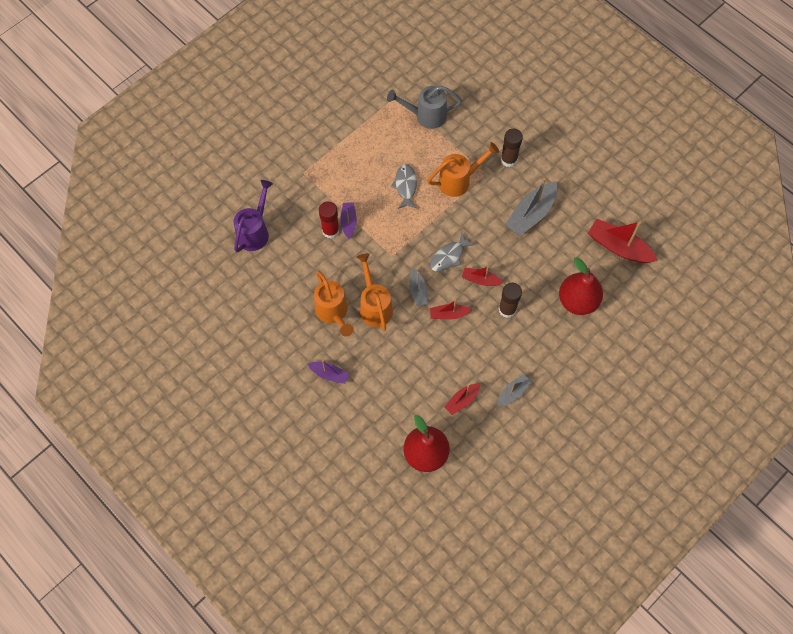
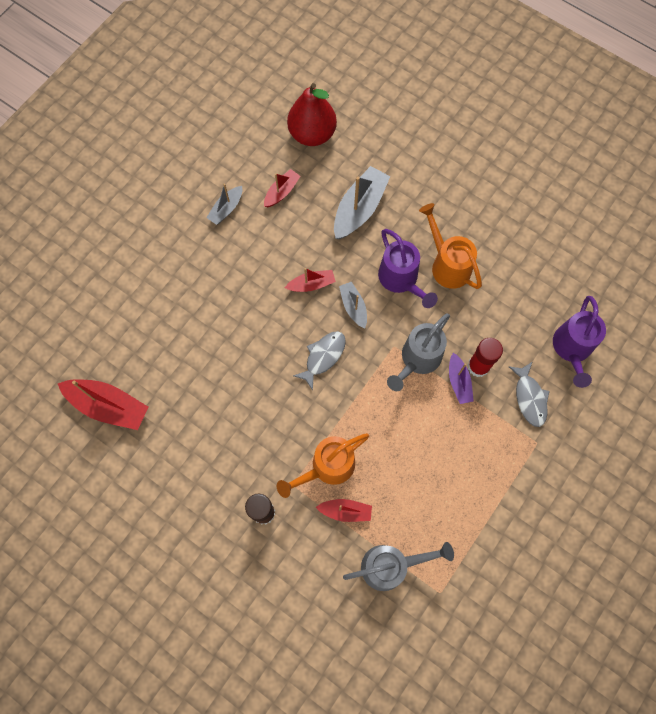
camera: 170 degrees right, 5 degrees up
purple boat [308,360,349,384] -> none
orange watering can [357,253,393,331] -> purple watering can [378,229,438,308]
grey fish [391,164,417,209] -> grey fish moved to [509,362,550,427]
red boat [462,266,503,286] -> red boat moved to [316,499,372,522]
brown glue stick [499,283,522,318] -> none
grey boat [505,178,558,236] -> grey boat moved to [334,166,390,239]
red pear [559,257,603,315] -> none
none -> grey watering can [387,314,450,391]

